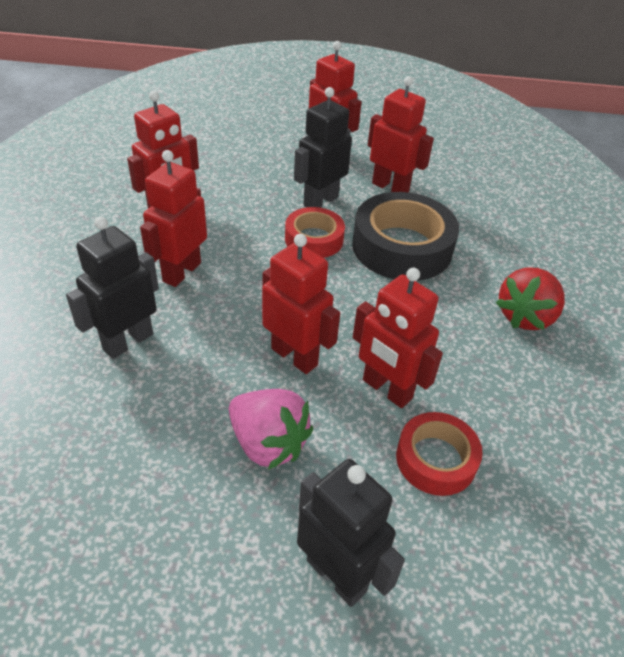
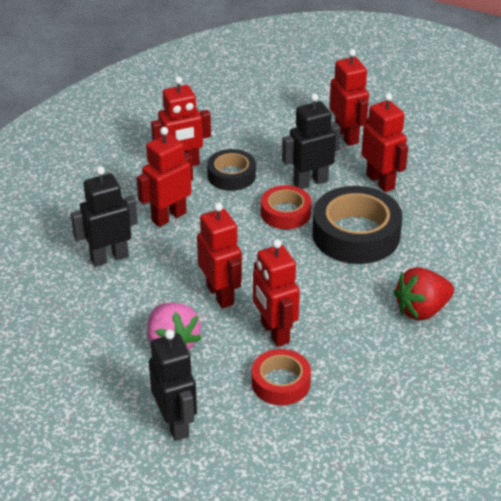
camera: 25 degrees right, 5 degrees down
none -> black tape [207,149,256,191]

